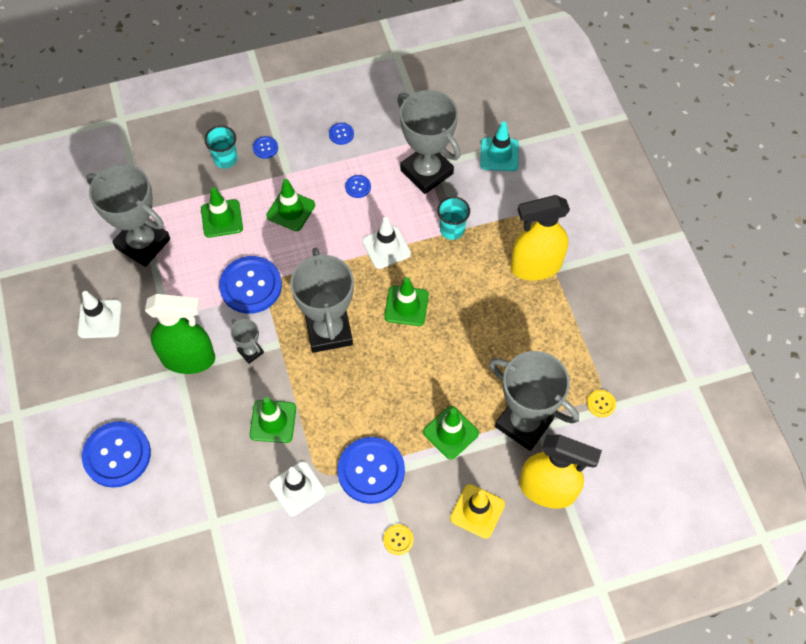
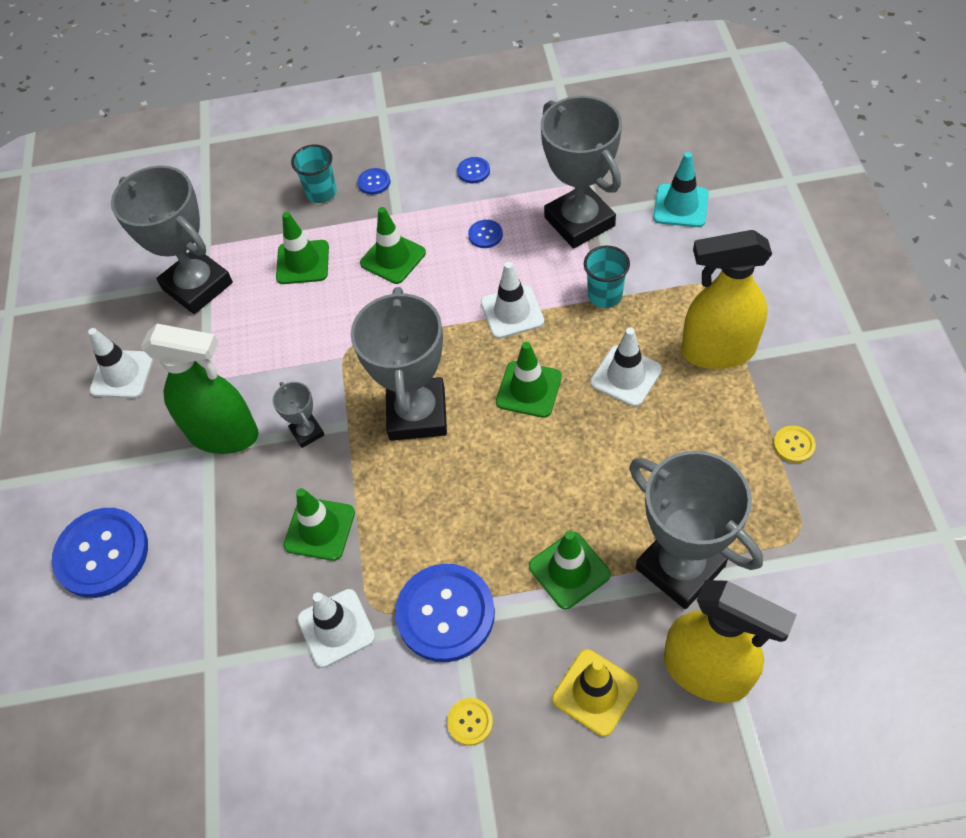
camera: 15 degrees right, 5 degrees down
blue button [219,256,282,314] -> none
yellow button [587,390,616,417] -> yellow button moved to [773,426,816,463]
none -> white traffic cone [590,327,662,407]

